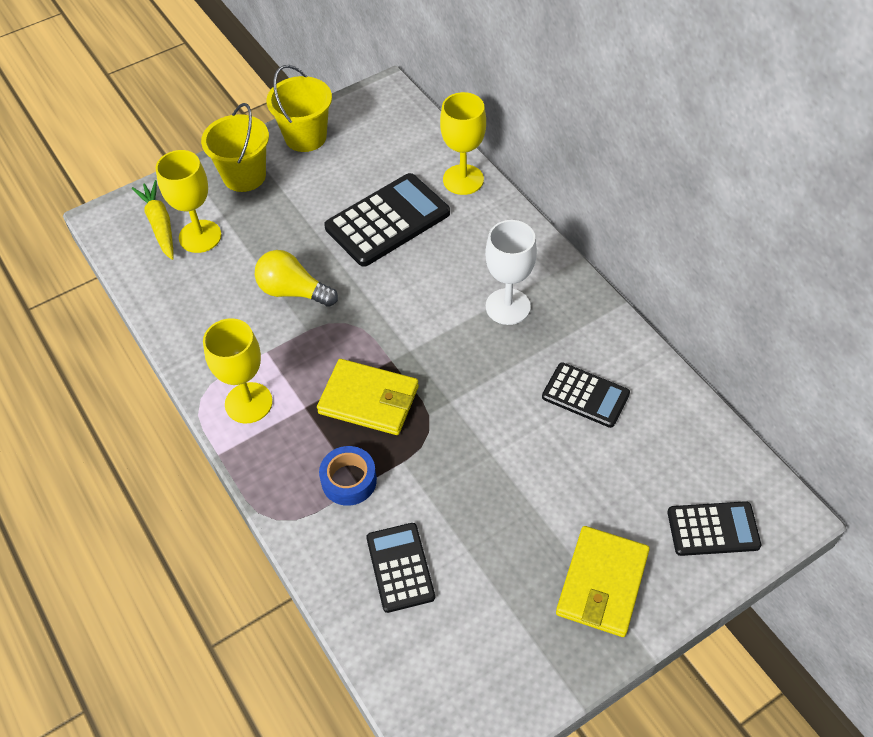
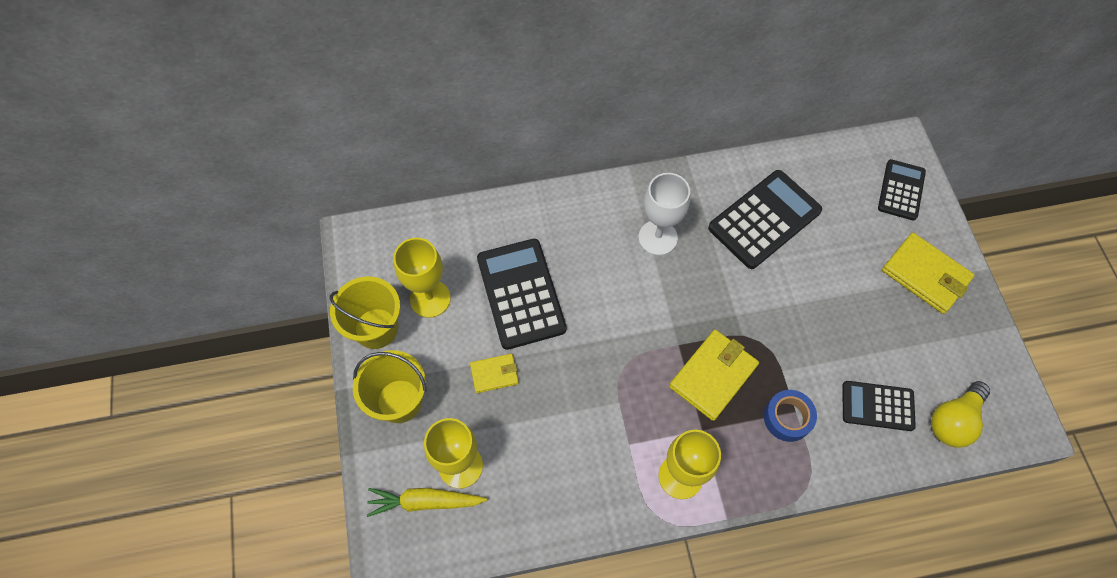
camera: 70 degrees left, 10 degrees up
yellow light bulb [255,250,338,307] -> yellow light bulb moved to [931,381,990,448]
yellow goblet [440,92,486,195] -> yellow goblet moved to [393,238,451,318]
black calculator [542,362,630,428] -> black calculator [708,170,822,269], size x1.63
none -> yellow wallet [470,354,519,393]

